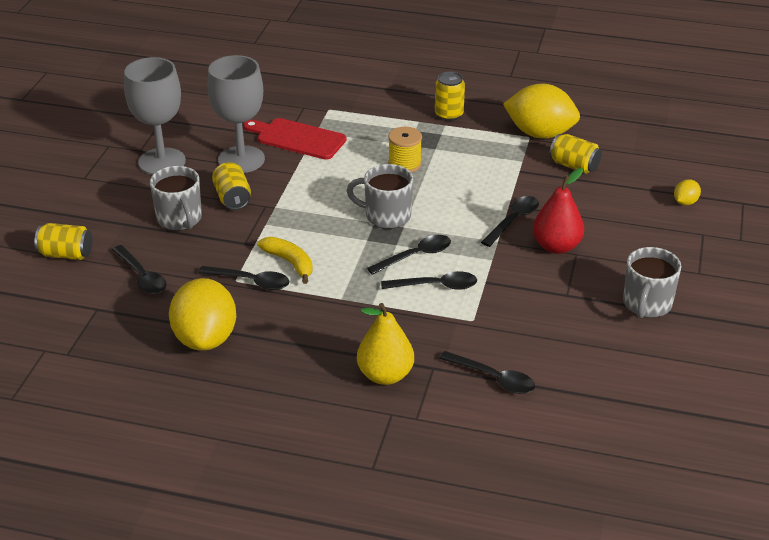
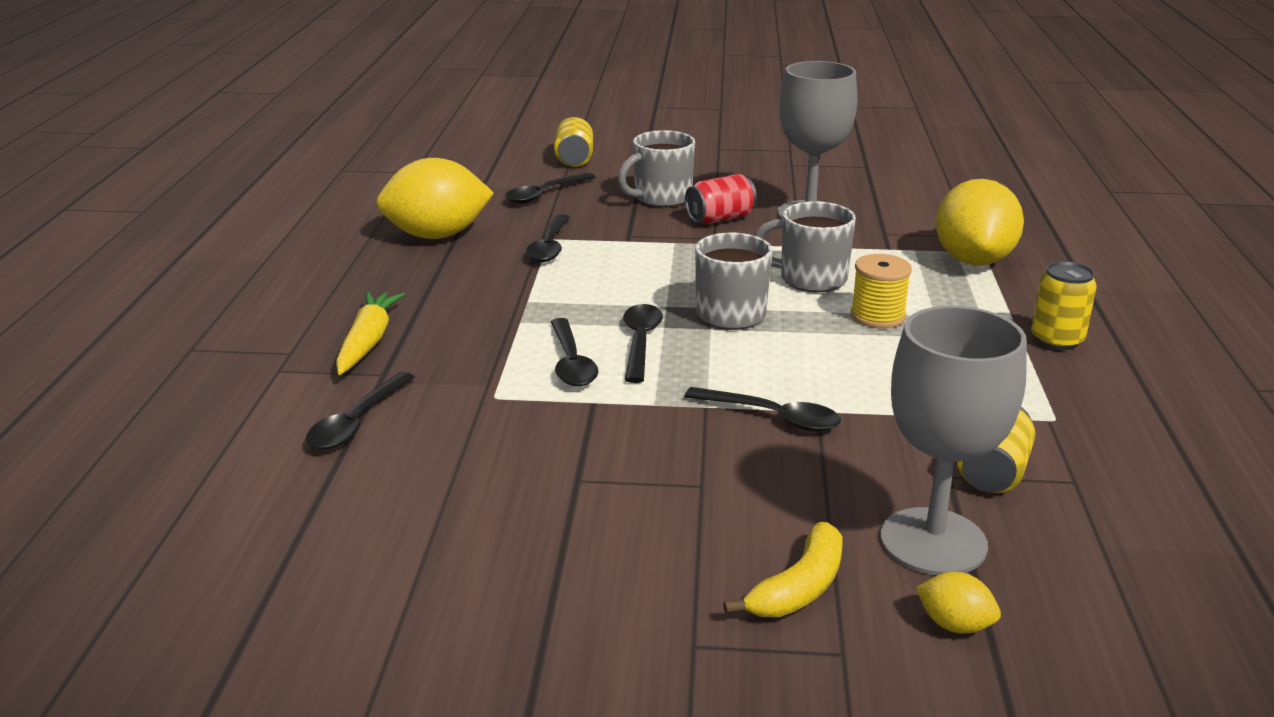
camera: 80 degrees right, 10 degrees down
grey goblet [124,57,186,175] -> grey goblet moved to [880,306,1027,575]
yellow can [212,162,251,210] -> red can [685,174,757,224]
red cutting board [243,118,347,160] -> none
yellow banana [257,237,313,284] -> yellow banana moved to [723,522,843,617]
yellow pear [357,303,414,385] -> yellow carrot [336,292,405,375]
black spoon [367,235,451,275] -> black spoon turned 135 degrees counterclockwise [623,304,663,383]
yellow lemon [503,84,580,139] -> yellow lemon moved to [936,179,1024,266]
red pear [533,168,584,254] -> none
grey mug [623,247,681,319] -> grey mug moved to [755,201,856,292]

